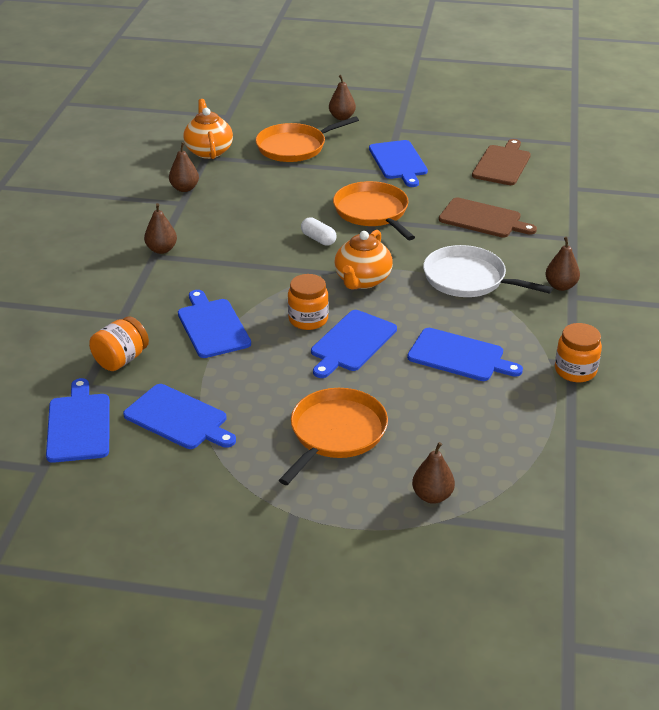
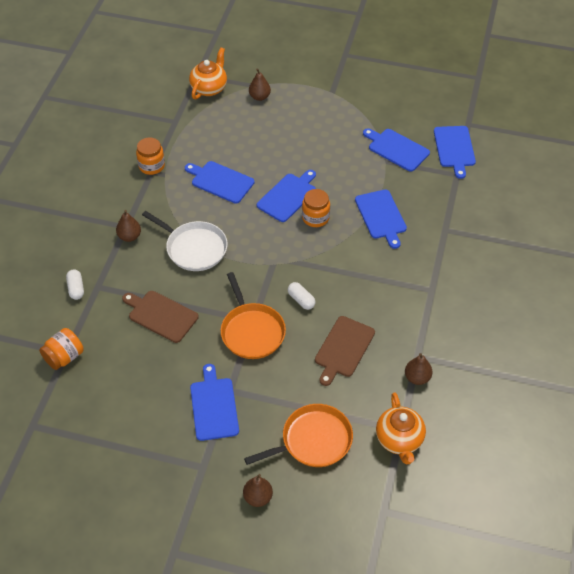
camera: 175 degrees left, 15 degrees up
orange jar [89,316,149,371] -> orange jar moved to [39,328,84,370]
brown pear [144,203,177,254] -> none
orange pan [279,388,388,485] -> none
orange teapot [334,230,393,289] -> orange teapot moved to [189,47,227,99]
brown cutting board [472,139,531,185] -> brown cutting board moved to [315,316,375,386]
none -> white capsule [66,269,84,300]

